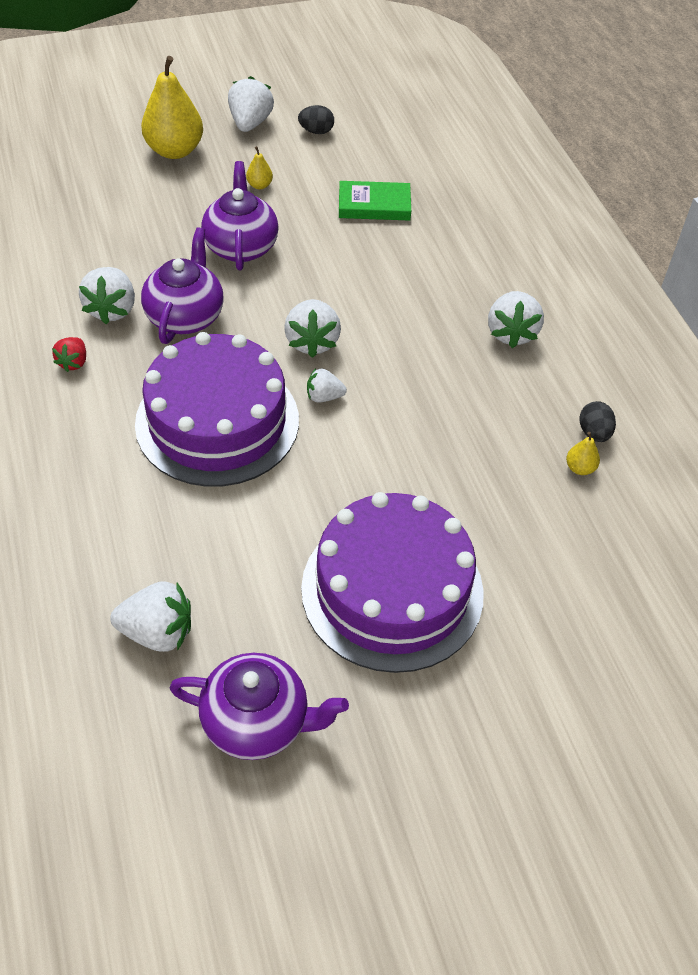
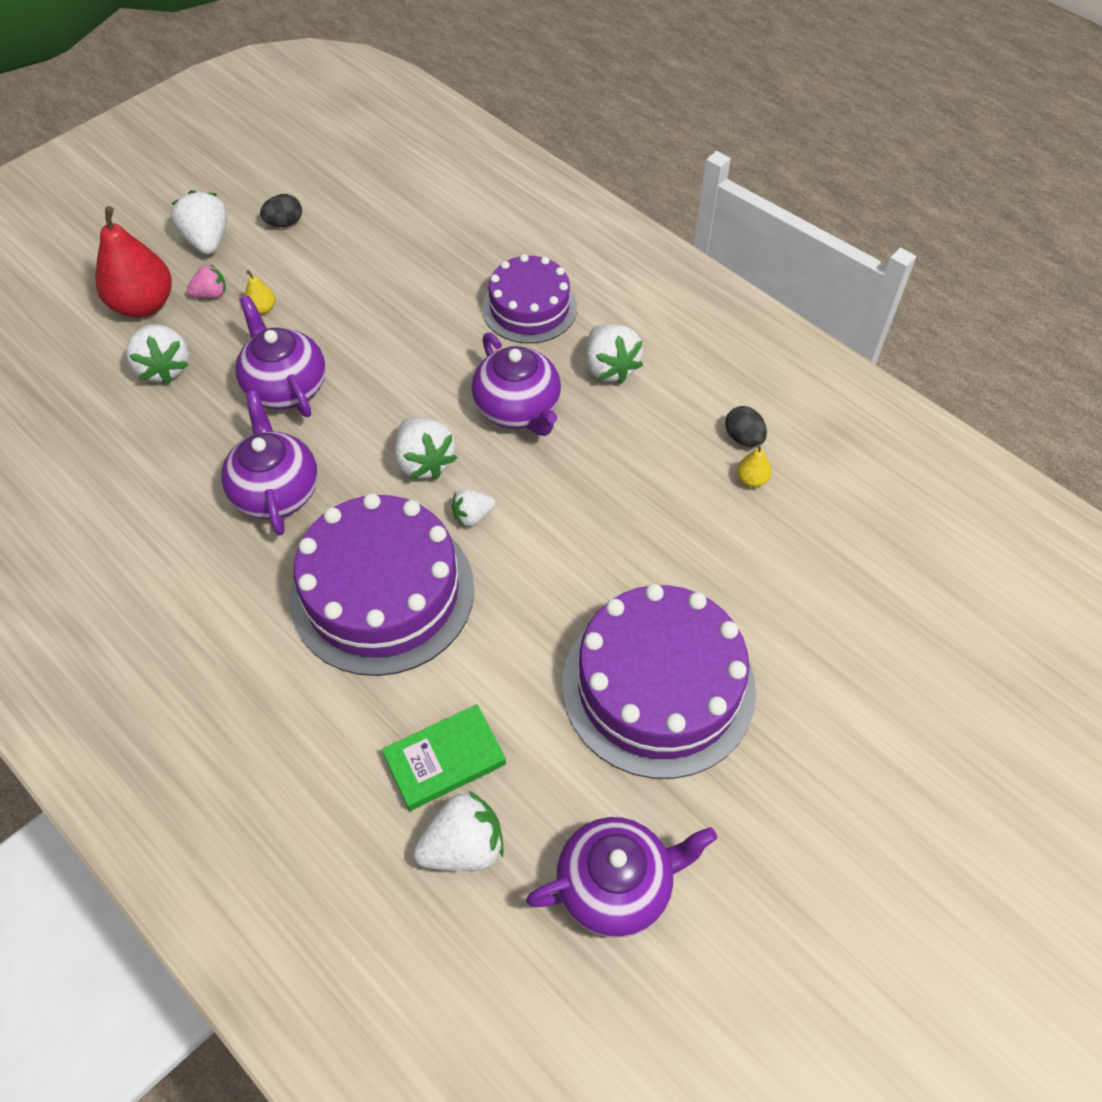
camera: 25 degrees left, 5 degrees up
red strawberry [52,337,86,372] -> none
white strawberry [79,267,135,324] -> white strawberry moved to [126,324,189,384]
yellow pear [141,56,203,159] -> red pear [95,206,172,318]
green book [339,181,411,220] -> green book moved to [382,704,506,811]
none -> pink strawberry [187,264,226,298]
none -> purple teapot [472,333,561,436]
none -> purple cake [482,254,577,343]

